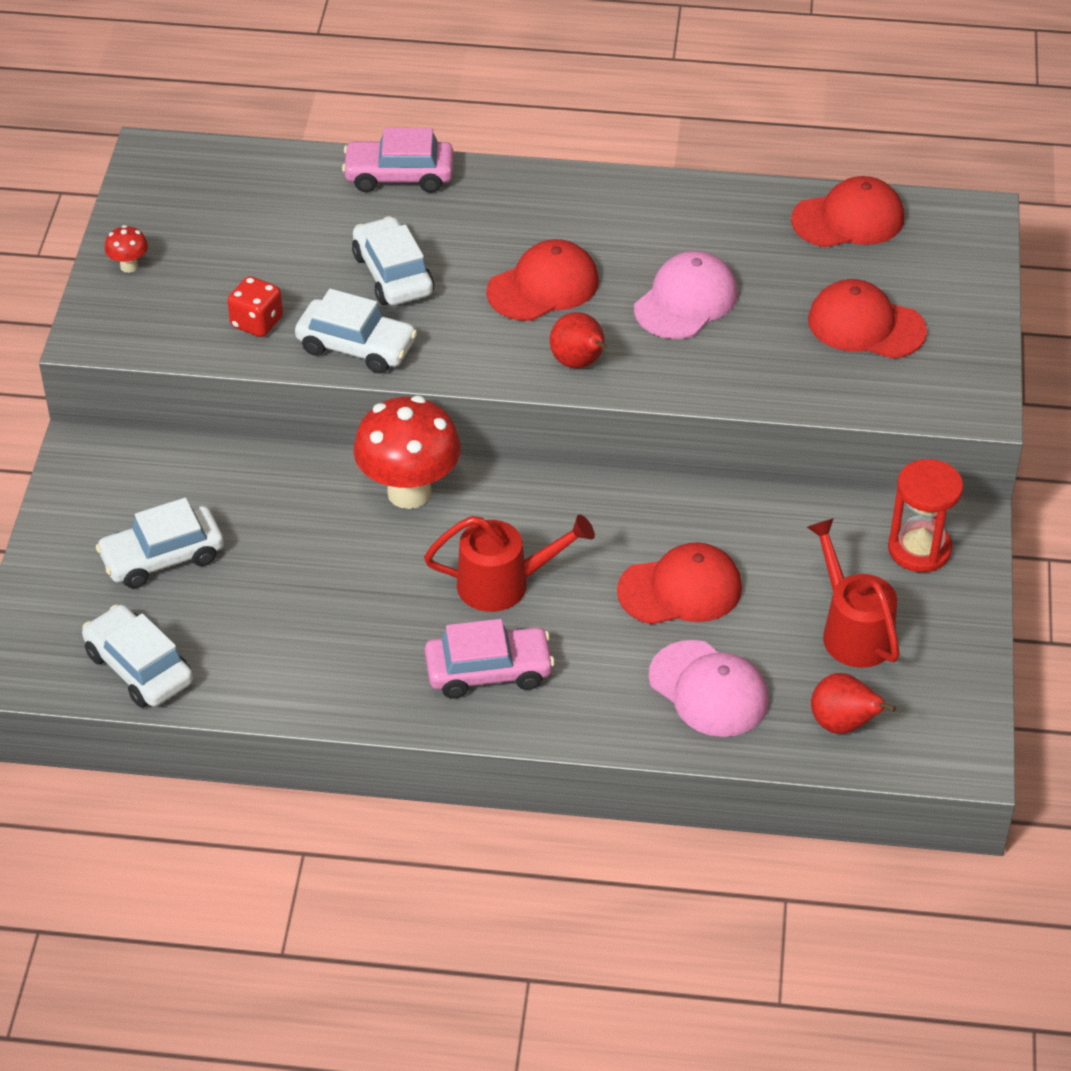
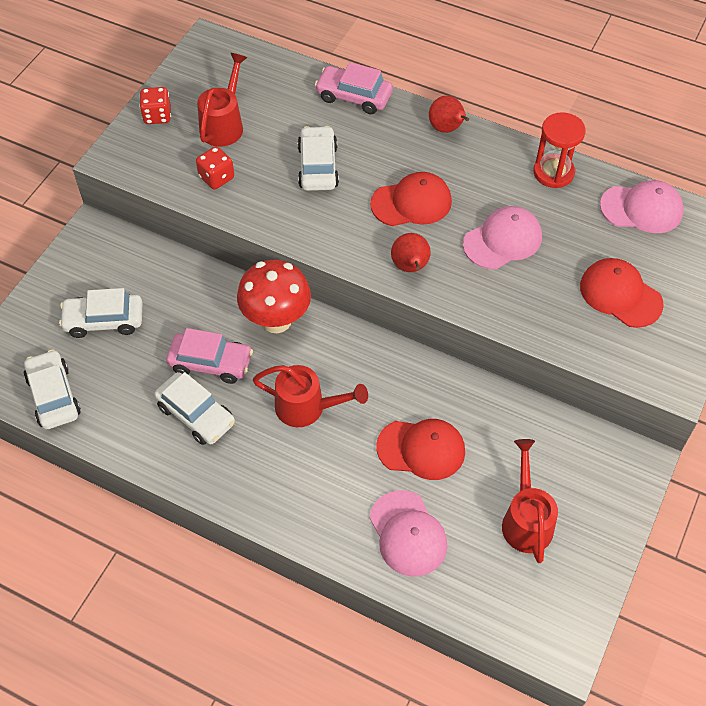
camera: 20 degrees right, 10 degrees up
red mushroom [104,225,148,273] -> red dice [139,87,171,124]
white car [295,289,417,374] -> white car moved to [154,372,235,445]
pink car [425,619,555,698] -> pink car moved to [166,328,253,384]
red cap [791,176,904,247] -> pink cap [600,180,684,233]
red pear [811,673,896,734] -> red pear moved to [429,96,469,133]
red hourglass [888,459,963,572] -> red hourglass moved to [533,112,586,188]
none -> red watering can [197,53,248,147]

